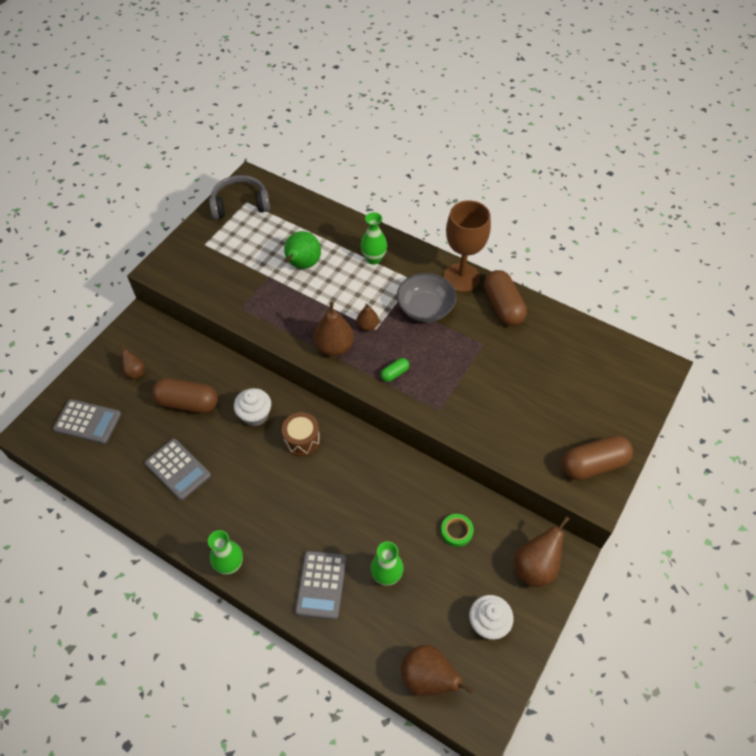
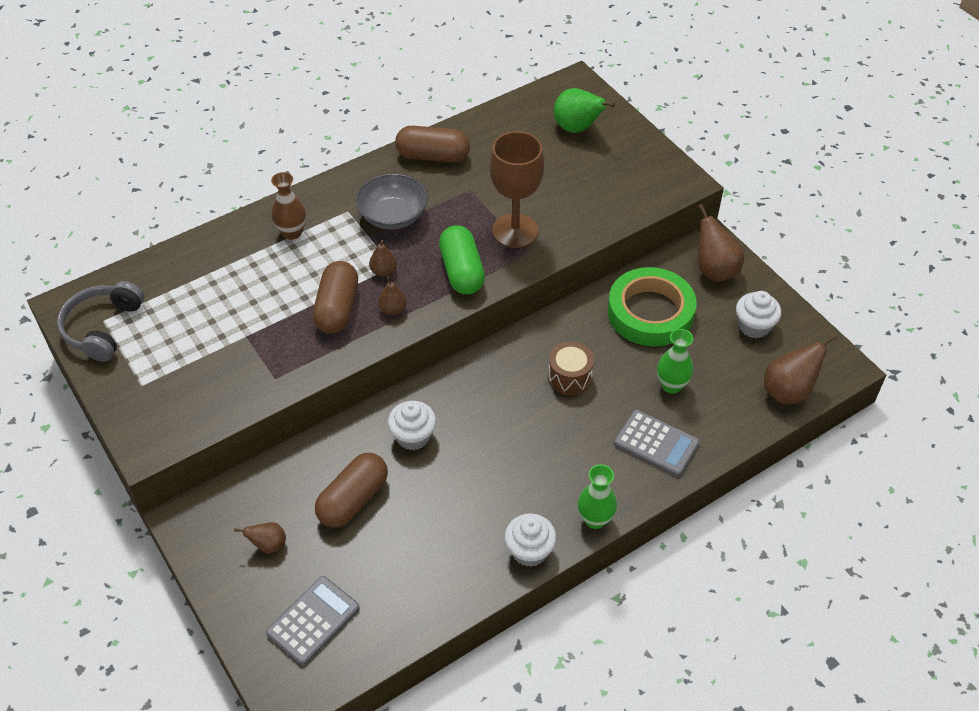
camera: 65 degrees left, 5 degrees down
grey calculator [145,439,211,500] -> none
brown drum [282,412,320,456] -> brown drum moved to [548,342,594,395]
green pear [284,231,321,269] -> green pear moved to [554,88,615,133]
brown pear [314,302,354,356] -> brown pear [378,276,407,315], size x0.57
green vase [361,212,387,265] -> brown vase [271,172,306,240]
green capsule [381,358,409,382] -> green capsule [439,225,485,294], size x2.09
green tape [441,514,474,547] -> green tape [608,267,697,347], size x2.46
brown goblet [443,200,491,292] -> brown goblet moved to [490,131,544,248]
brown capsule [562,435,633,480] -> brown capsule moved to [313,261,358,334]
none -> white cupcake [504,514,557,567]

